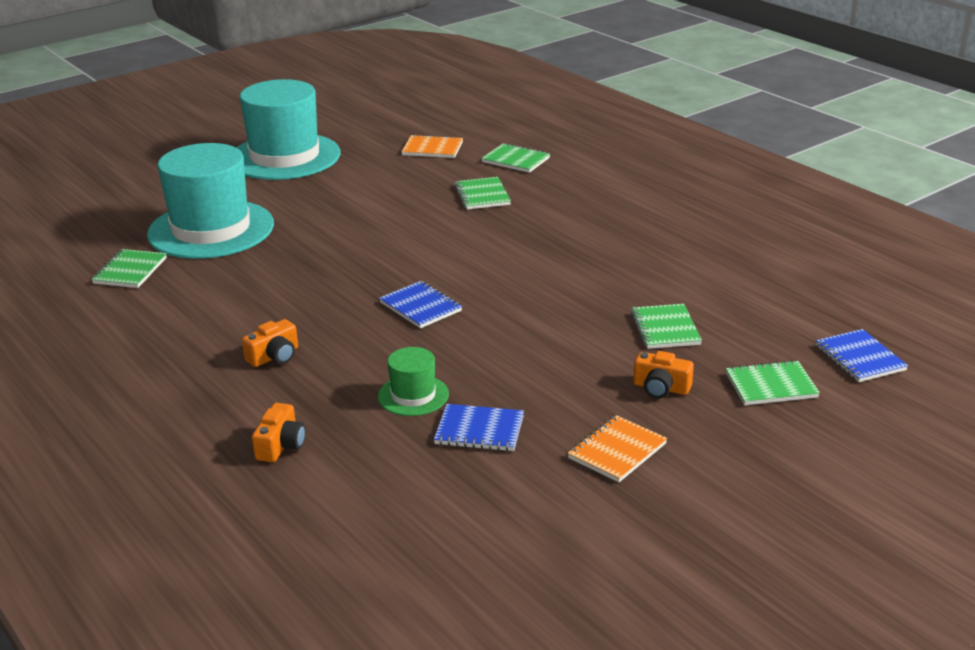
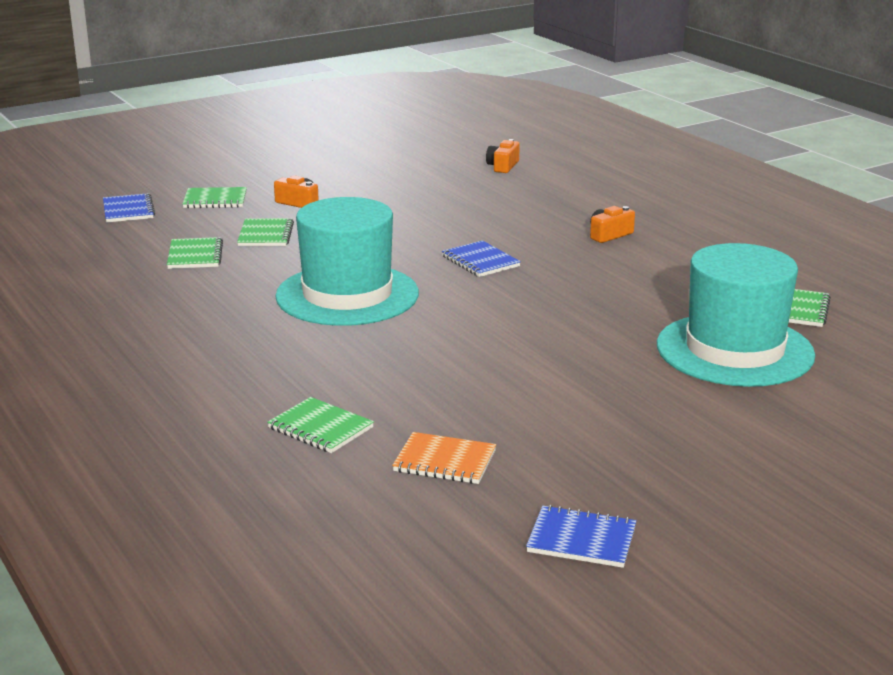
camera: 175 degrees left, 5 degrees down
turquoise hat [236,79,340,180] -> turquoise hat moved to [275,197,419,326]
orange camera [252,403,306,462] -> orange camera moved to [486,139,520,173]
green hat [378,347,449,416] -> none
blue notebook [434,404,524,451] -> blue notebook moved to [526,505,636,568]
green notebook [455,177,511,210] -> green notebook moved to [167,237,223,269]
orange notebook [567,415,667,482] -> none

